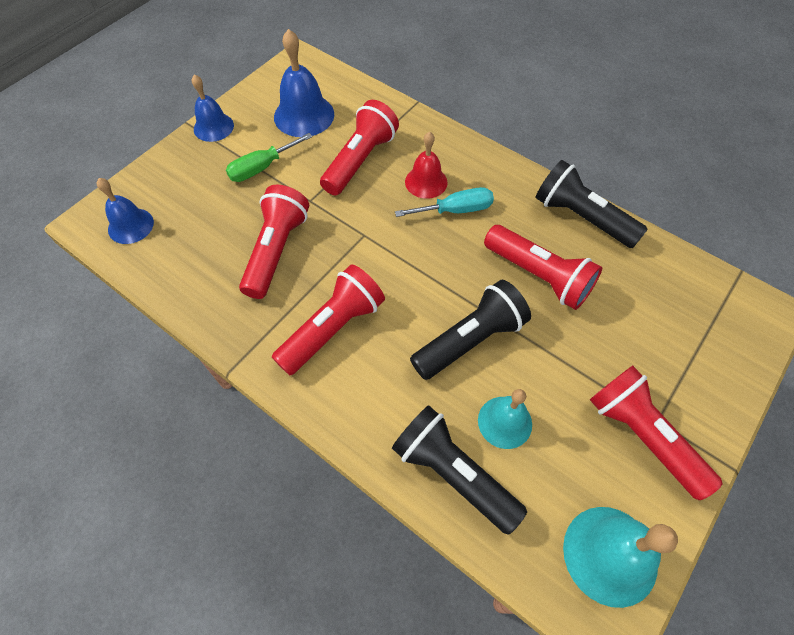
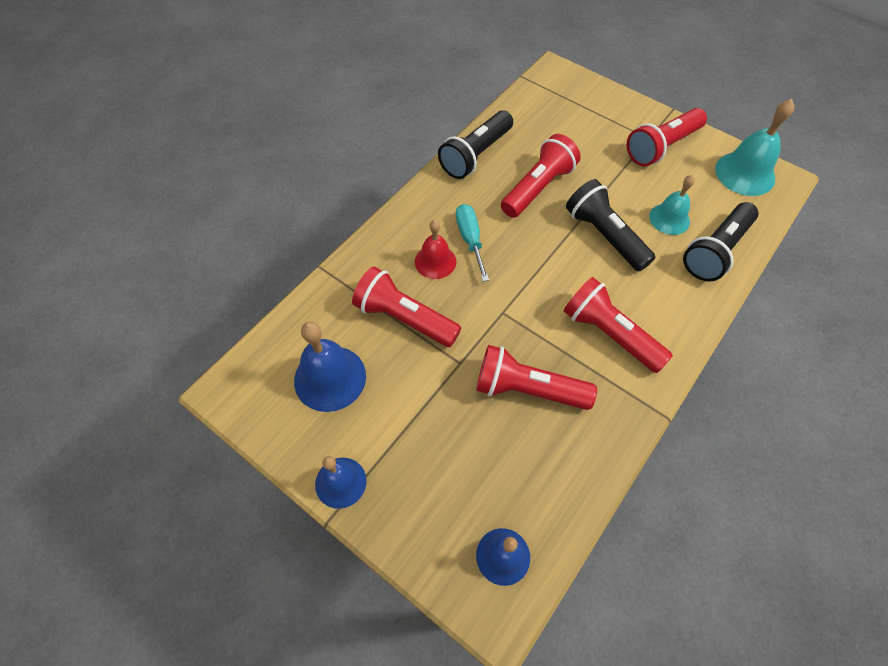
camera: 90 degrees left, 0 degrees up
green screwdriver [226,133,313,182] -> none

